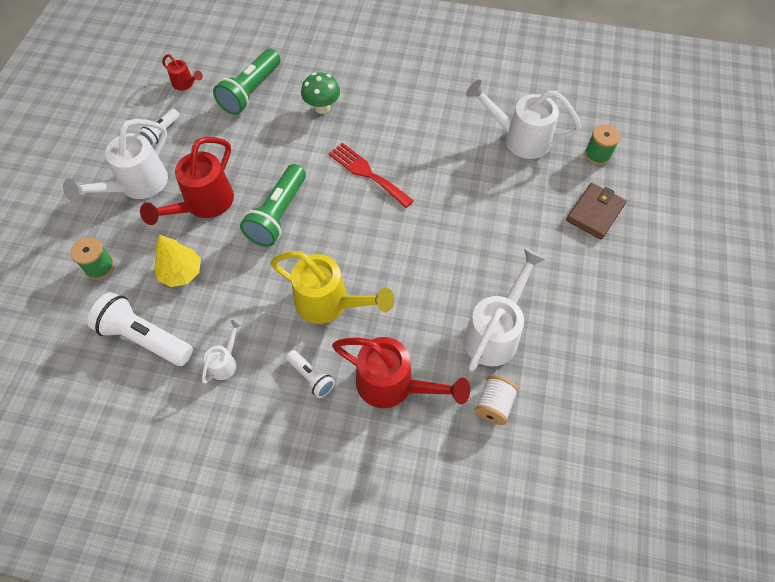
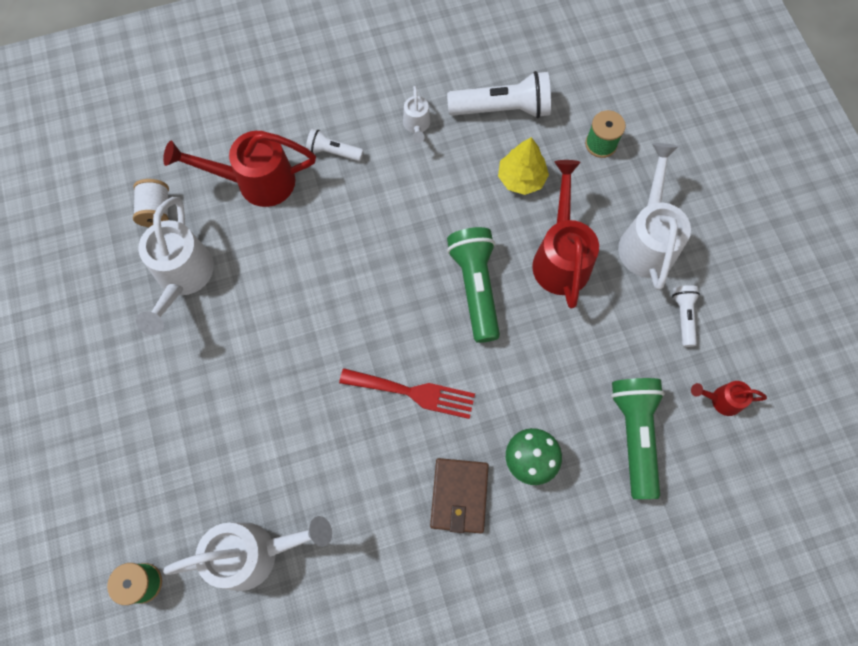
camera: 150 degrees right, 10 degrees up
yellow watering can [270,251,394,324] -> none
brown wallet [566,183,626,240] -> brown wallet moved to [430,458,489,533]

